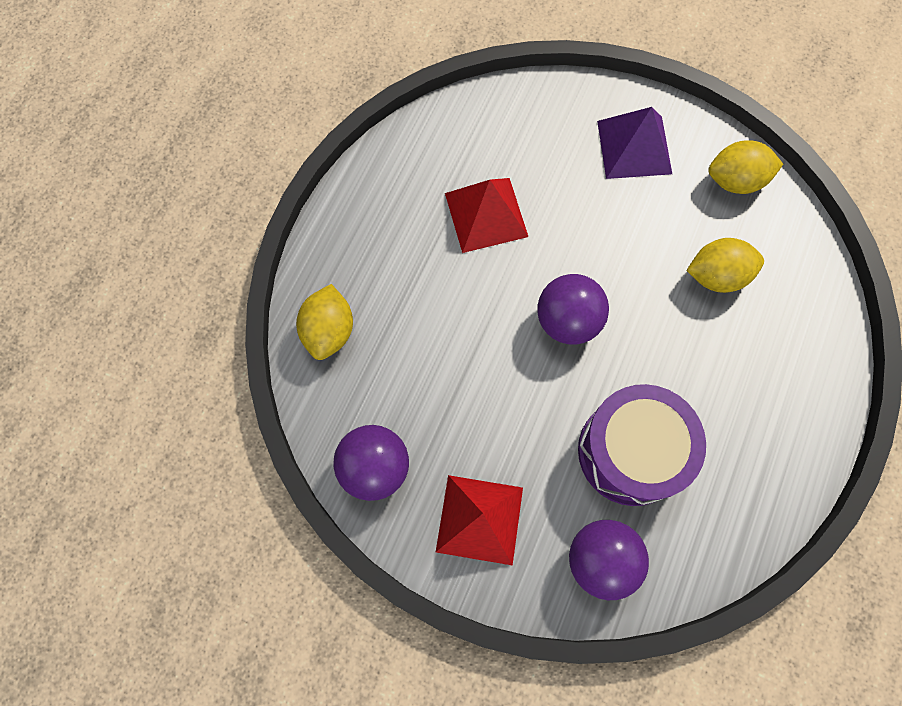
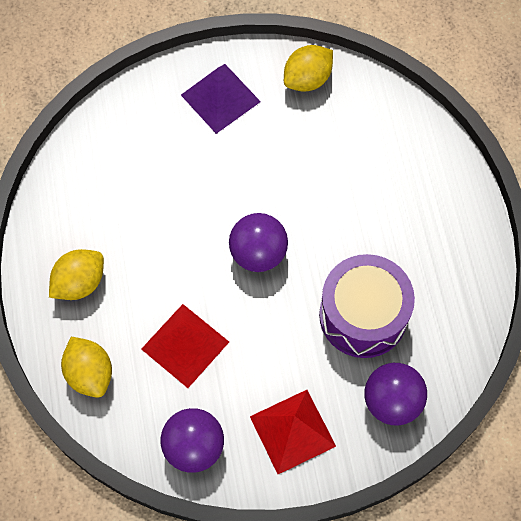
camera: 35 degrees left, 5 degrees down
red pyramid [445,178,528,253] -> red pyramid moved to [141,304,229,388]
yellow lemon [686,238,764,293] -> yellow lemon moved to [49,249,104,300]

